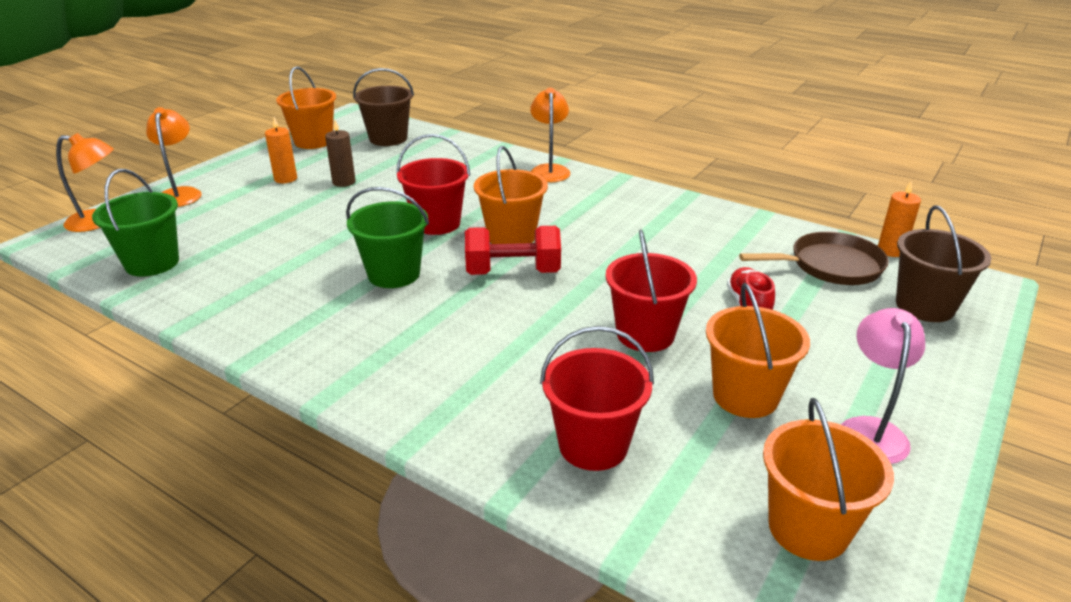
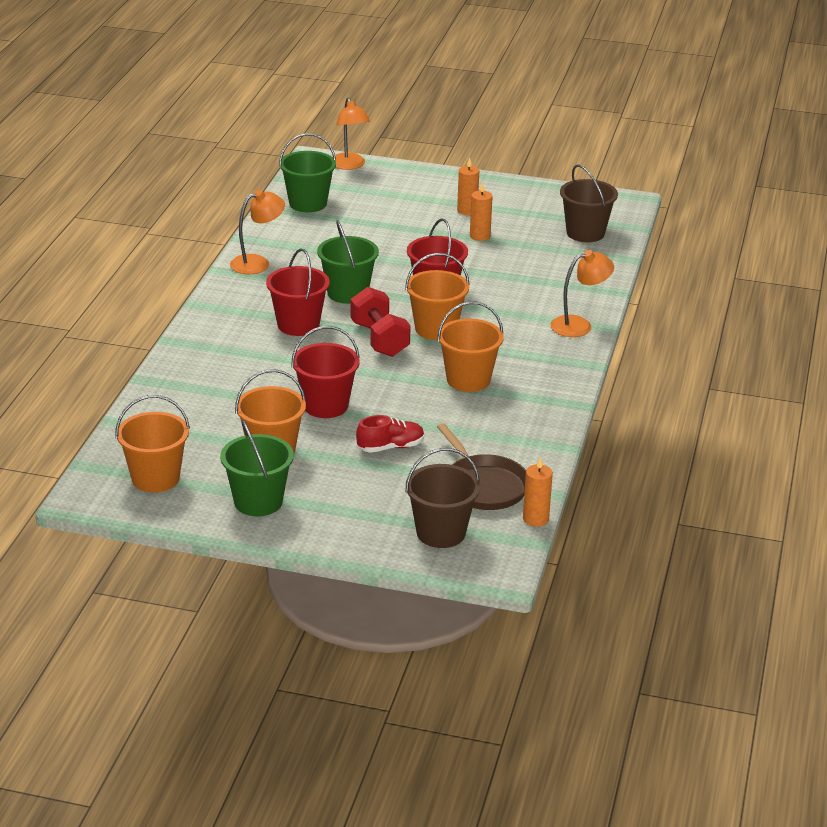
camera: 70 degrees right, 0 degrees up
orange lamp [146,107,202,207] -> orange lamp moved to [230,190,285,274]
orange bucket [276,66,336,149] -> orange bucket moved to [437,301,504,392]
brown candle [325,120,355,187] -> orange candle [470,182,493,241]
red bucket [540,326,654,471] -> red bucket moved to [266,248,330,336]
pink lamp [841,308,925,464] -> green bucket [220,420,294,516]

